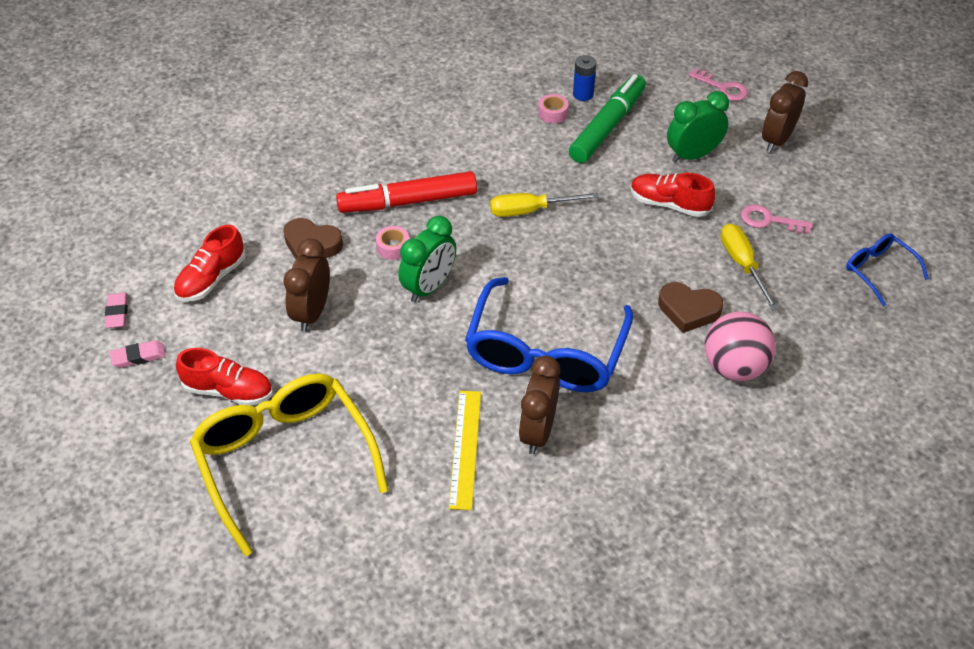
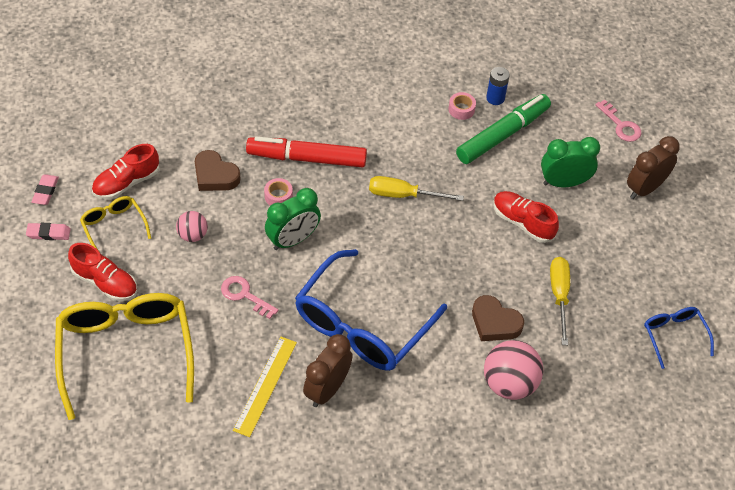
camera: 15 degrees right, 5 degrees up
brown clock [283,239,330,332] -> pink ball [176,211,208,242]
pink key [741,204,813,234] -> pink key moved to [221,276,279,319]
none -> yellow glasses [80,196,151,251]

